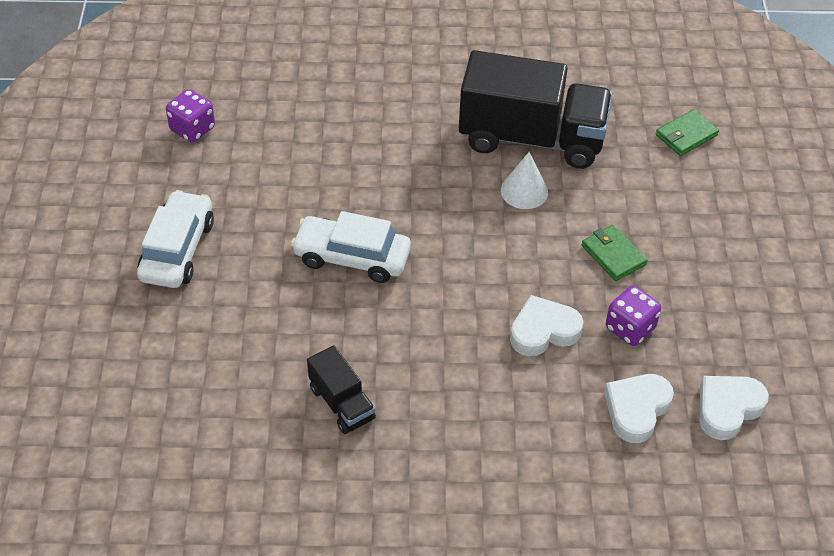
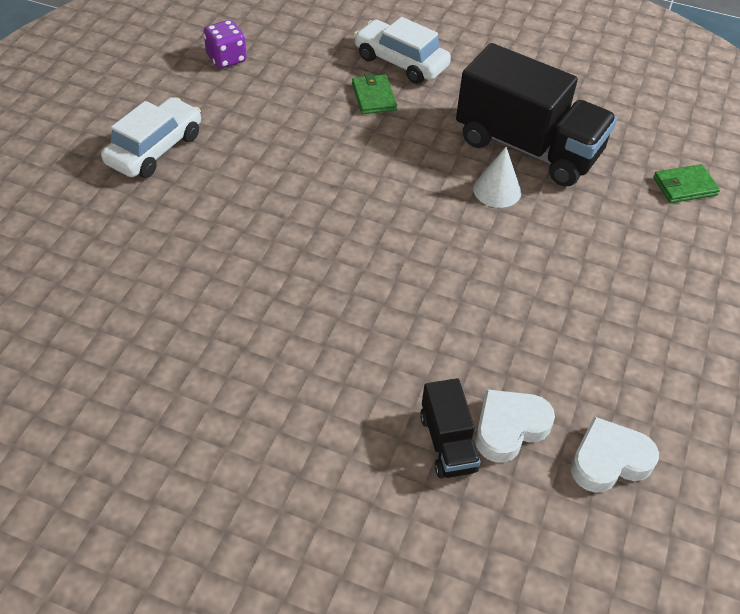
camera: 20 degrees right, 0 degrees up
white car [291,211,411,283] -> white car moved to [354,17,451,84]
black truck [307,345,376,434] -> black truck moved to [420,378,481,478]
white heart [510,295,583,356] -> none
green wallet [582,225,648,281] -> green wallet moved to [352,73,397,114]
purple dice [606,286,661,346] -> none

